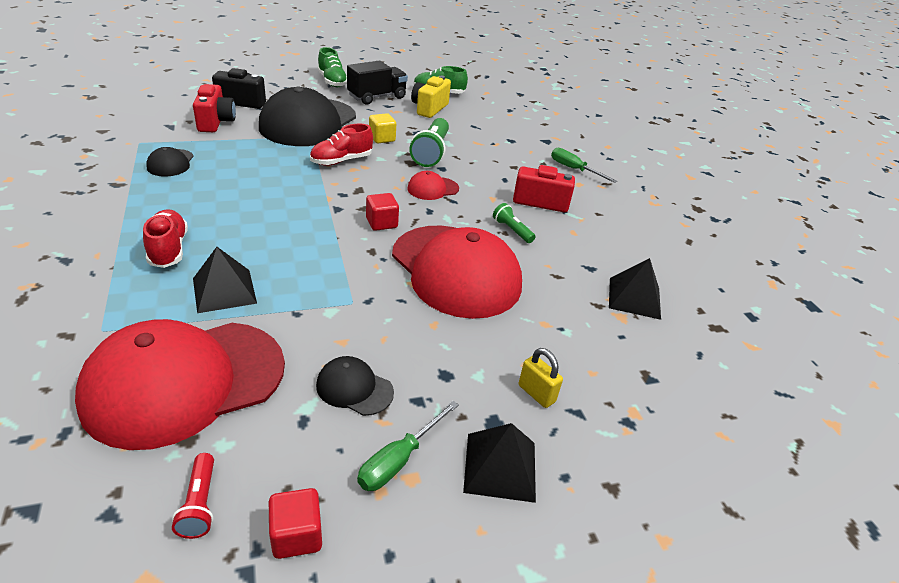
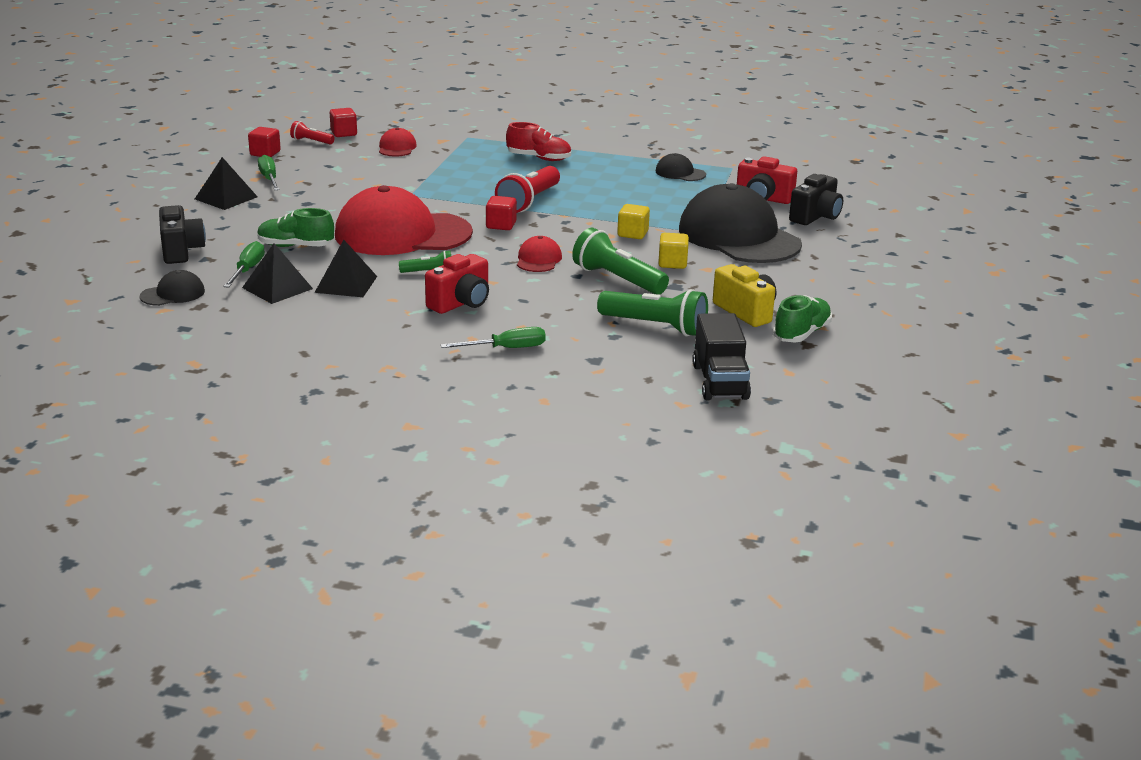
camera: 125 degrees right, 10 degrees down
red cap [75,319,285,450] -> red cap [379,127,417,157], size x0.43
black pyramid [193,247,257,313] -> black pyramid moved to [315,240,377,297]
red shoe [310,124,373,166] -> yellow cube [617,204,650,239]
black cap [316,356,394,416] -> black cap moved to [139,270,205,306]
green shoe [318,47,347,87] -> green shoe moved to [257,208,334,247]
black truck [347,61,408,105] -> black truck moved to [692,313,751,401]
yellow padlock [519,348,563,408] -> none
none -> black camera [159,205,206,264]
none -> green screwdriver [223,241,265,288]
none -> red cube [330,108,357,137]
none -> red flashlight [495,166,560,213]
none -> green flashlight [597,289,708,336]

